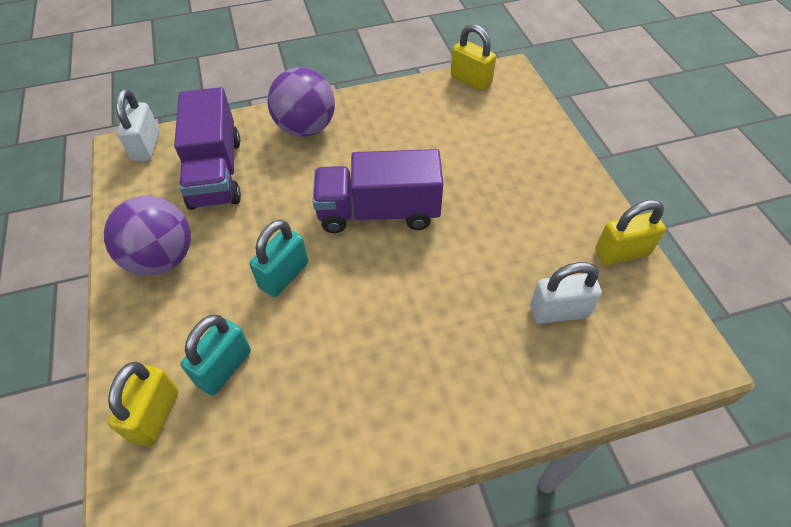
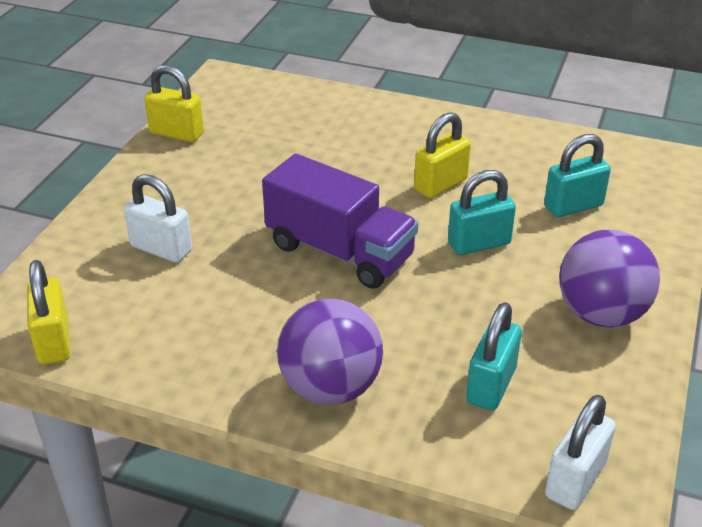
camera: 145 degrees left, 15 degrees down
yellow padlock [108,362,178,446] -> yellow padlock moved to [414,112,471,198]
purple truck [174,87,241,210] -> turquoise padlock [466,302,522,411]
white padlock [530,262,602,324] -> white padlock moved to [124,174,192,263]

